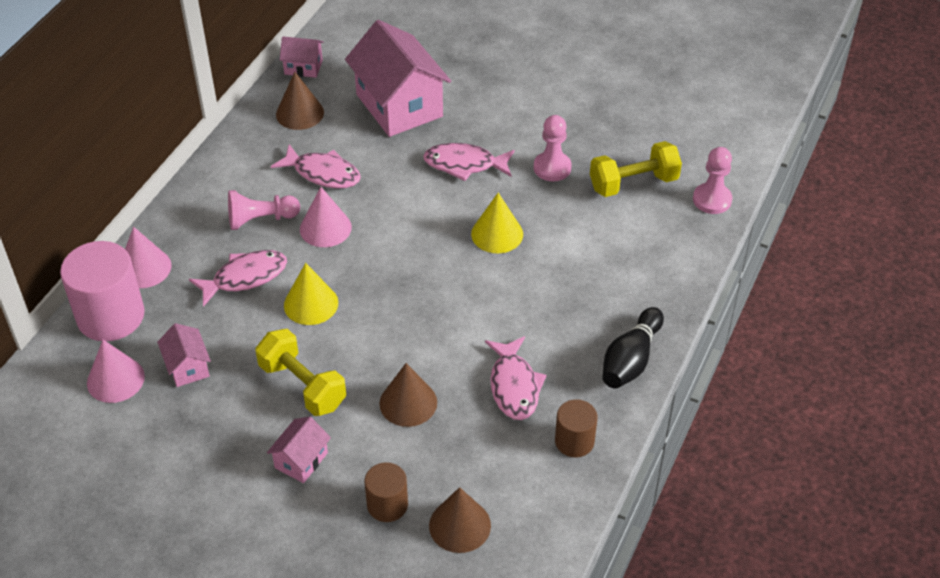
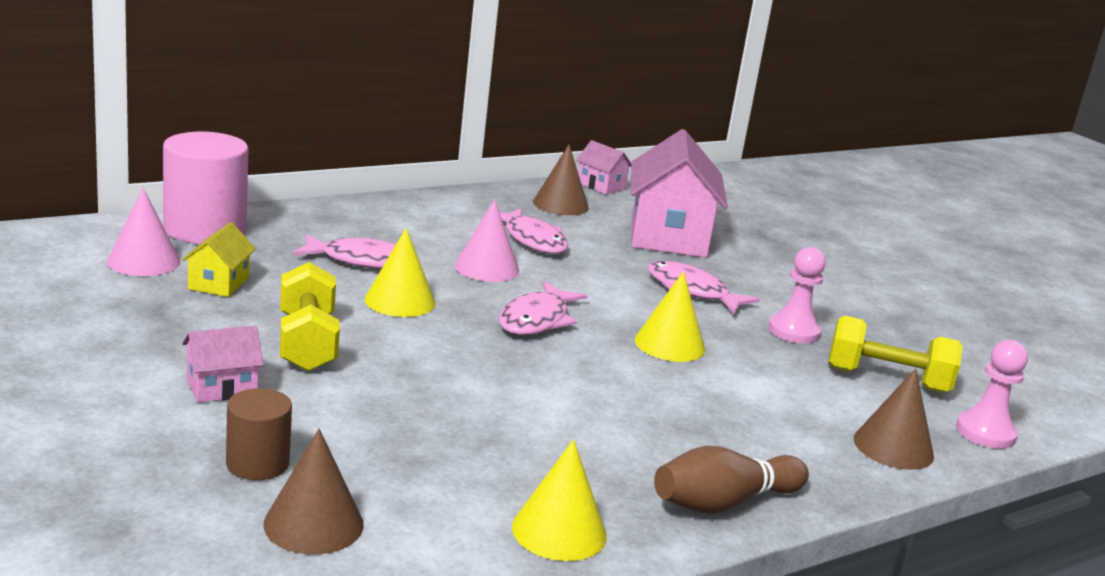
camera: 30 degrees right, 25 degrees down
pink cone [125,227,171,288] -> none
pink house [157,323,211,387] -> yellow house [182,222,256,297]
pink pawn [228,190,300,230] -> none
brown cone [379,363,437,427] -> brown cone moved to [854,368,934,470]
pink fish [485,336,547,420] -> pink fish moved to [499,281,588,335]
brown cylinder [555,399,597,457] -> yellow cone [512,439,606,561]
black bowling pin [602,307,664,388] -> brown bowling pin [654,446,809,514]

